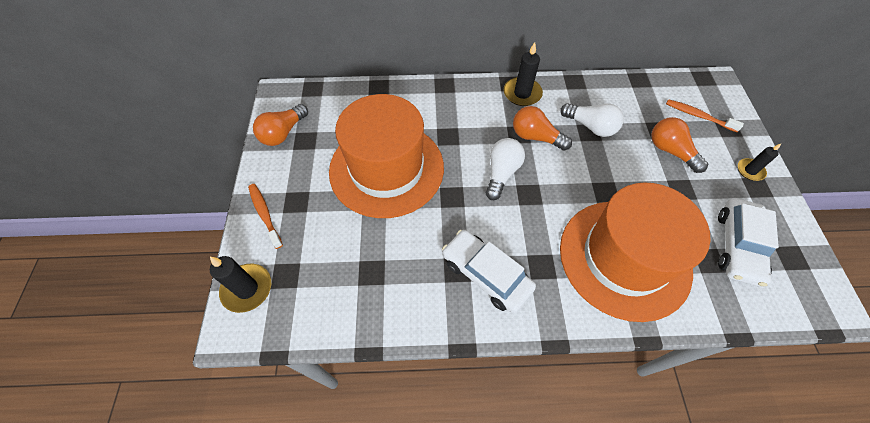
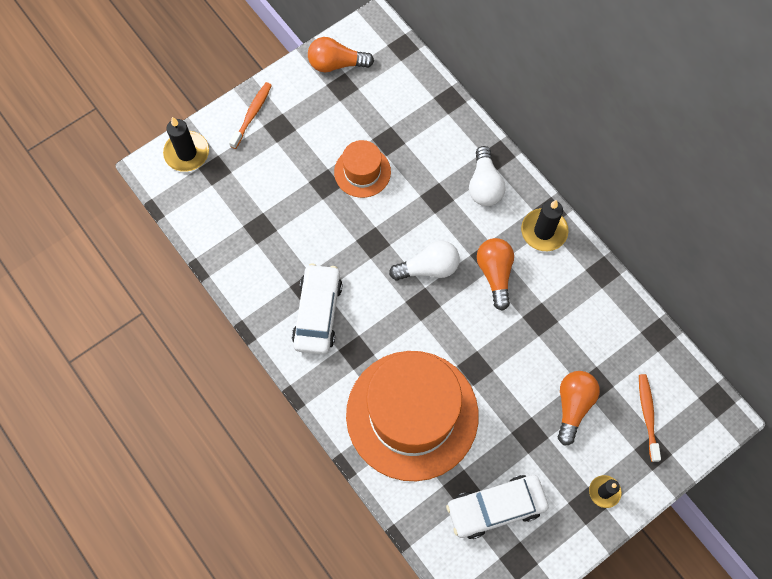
camera: 55 degrees right, 10 degrees up
orange hat [329,94,444,218] -> orange hat [334,140,391,198], size x0.47
white light bulb [560,103,624,137] -> white light bulb moved to [469,146,505,206]

